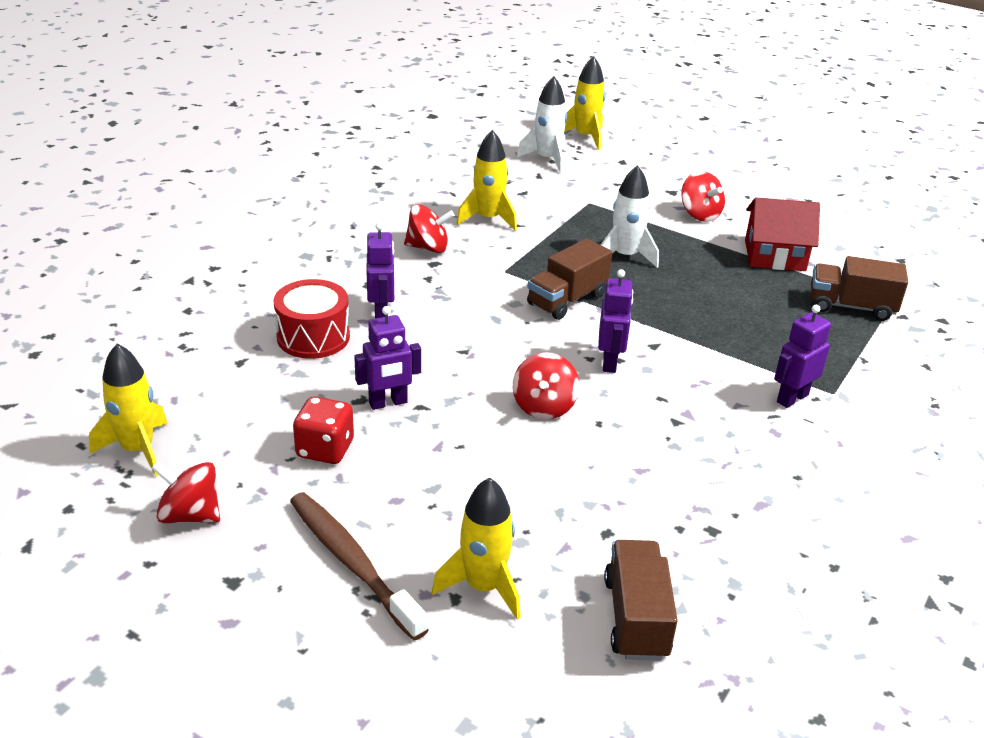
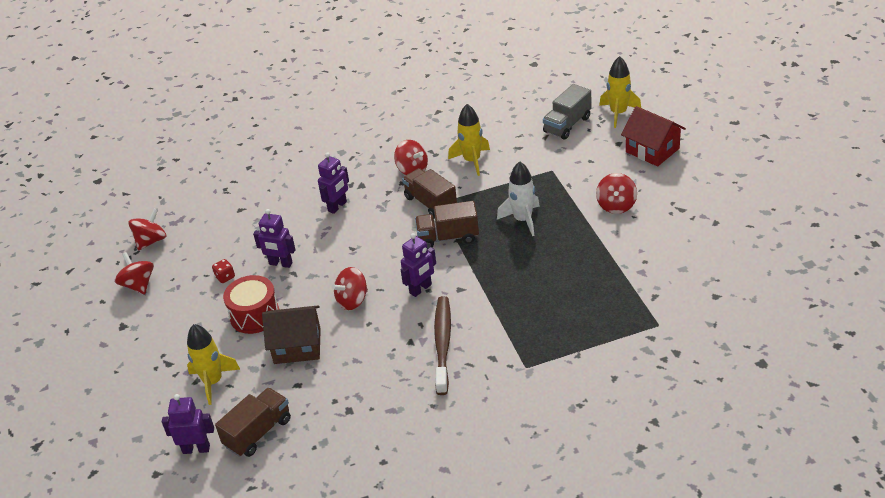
camera: 45 degrees right, 5 degrees up
yellow rocket [89,344,168,476] -> red spinning top [128,209,167,251]
red drum [273,279,350,359] -> red drum moved to [223,275,280,334]
brown toothbrush [290,492,429,641] -> brown toothbrush moved to [434,296,451,395]
red dice [293,396,354,464] -> red dice [212,259,235,283], size x0.58
white rocket [517,76,567,173] -> grey truck [543,84,591,140]
red house [745,197,820,271] -> red house moved to [621,106,686,167]
purple robot [774,305,831,408] -> purple robot moved to [162,394,214,454]
brown truck [811,256,908,321] -> brown truck moved to [402,168,457,218]
none -> brown house [262,305,321,364]

